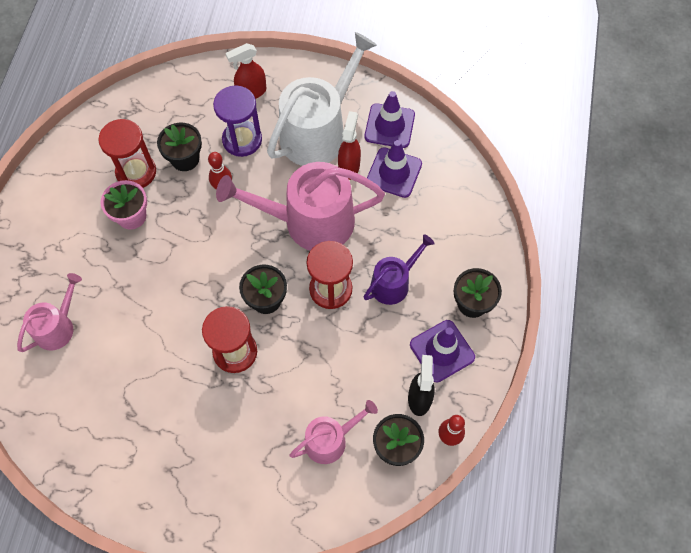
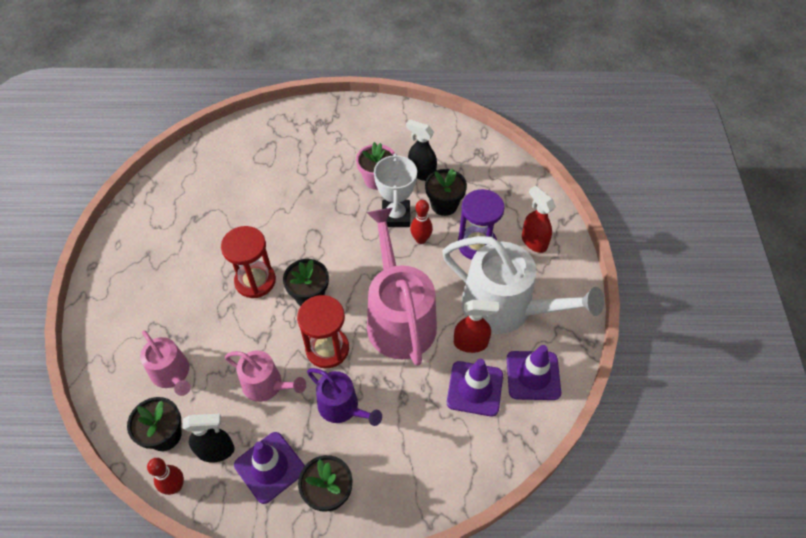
camera: 80 degrees right, 10 degrees down
pink watering can [17,273,82,352] -> pink watering can moved to [225,350,306,402]
red hourglass [98,119,156,188] -> black spray bottle [406,119,437,181]
none -> white trophy [374,153,417,227]

